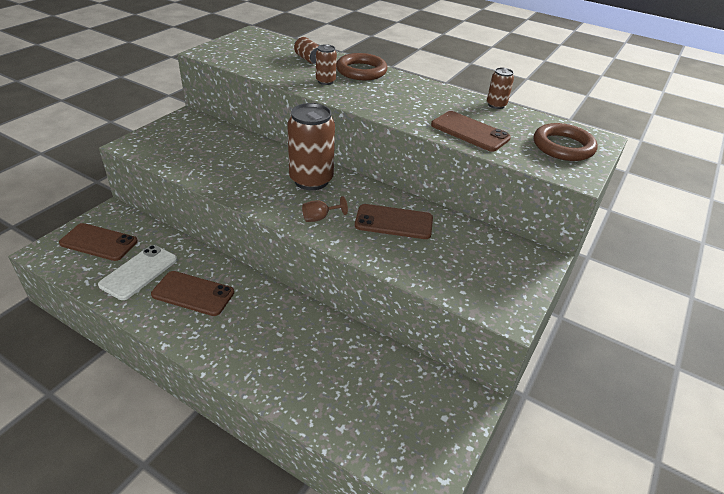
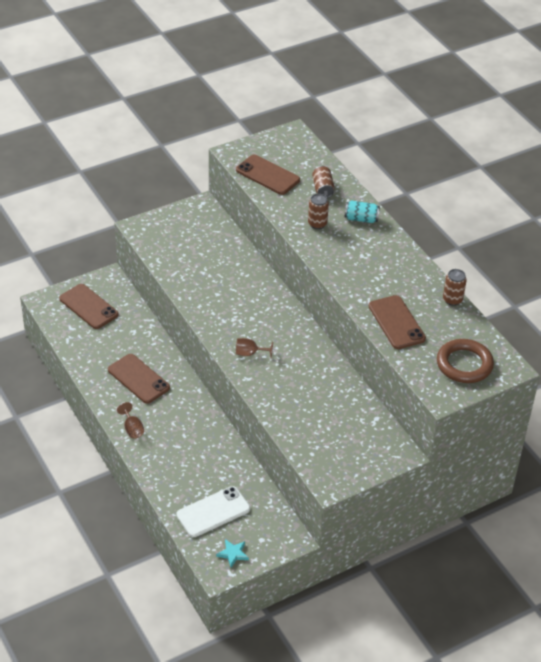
camera: 30 degrees right, 5 degrees up
white phone [98,245,177,300] -> white phone moved to [176,486,250,537]
brown can [287,103,335,190] -> none
brown ring [336,53,388,80] -> turquoise can [345,200,380,223]
brown phone [355,204,433,239] -> brown phone moved to [236,154,300,195]
none -> brown goblet [117,402,144,439]
none -> turquoise star [216,539,249,567]

